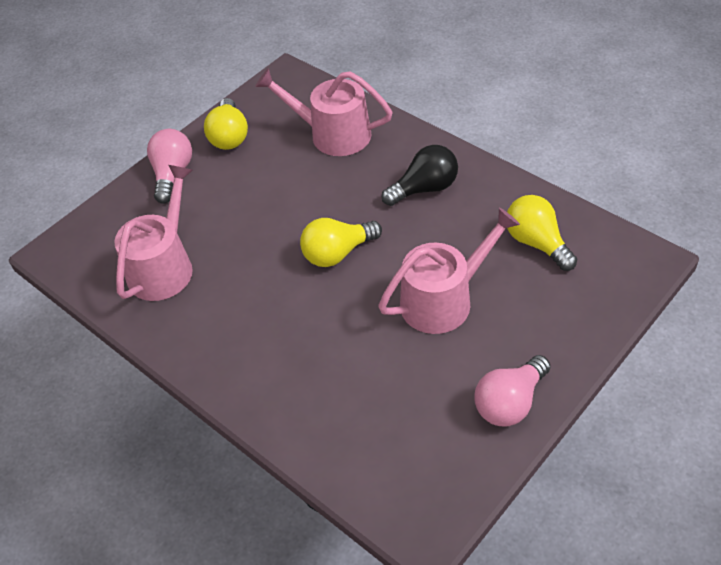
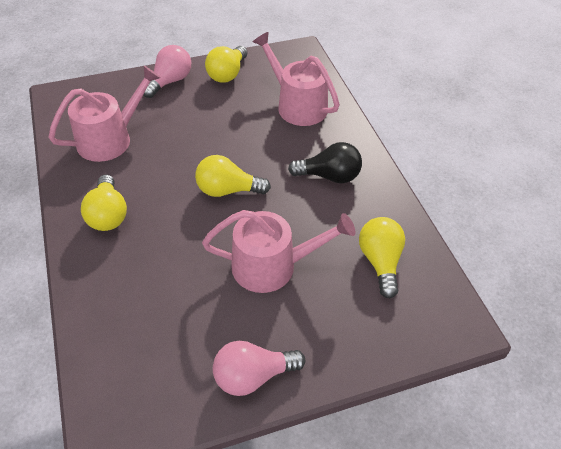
camera: 25 degrees right, 0 degrees up
none -> yellow light bulb [81,175,127,231]

